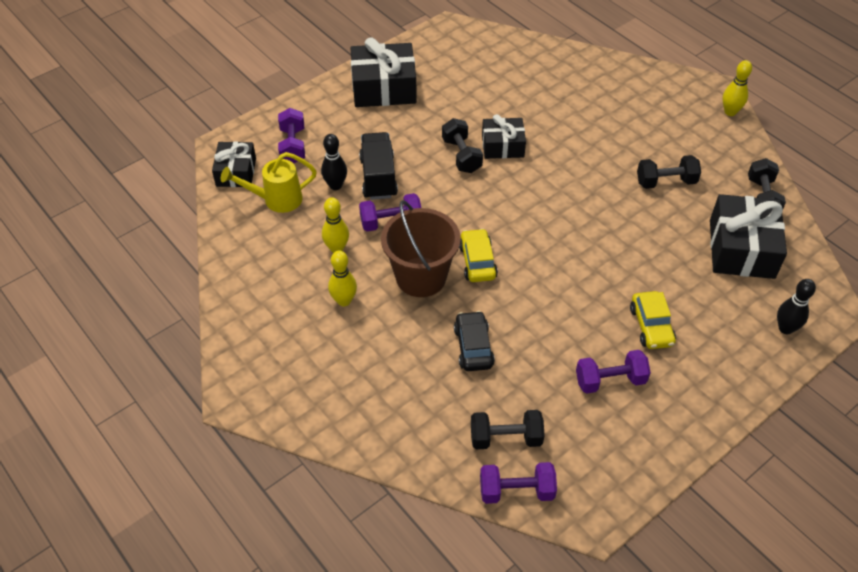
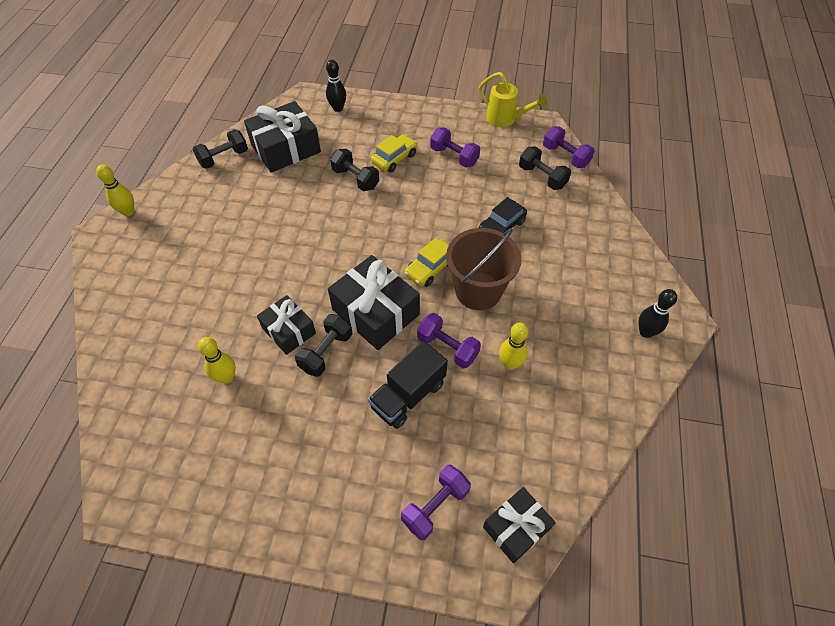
camera: 130 degrees left, 5 degrees up
yellow watering can [221,152,317,213] -> yellow watering can moved to [479,72,547,127]
black bowling pin [321,134,347,190] -> black bowling pin moved to [638,289,677,338]
yellow bowling pin [328,250,357,306] -> yellow bowling pin moved to [198,337,236,384]
black gift [351,37,417,107] -> black gift moved to [328,255,420,350]
black dumbbell [637,155,701,189] -> black dumbbell moved to [330,149,379,191]

